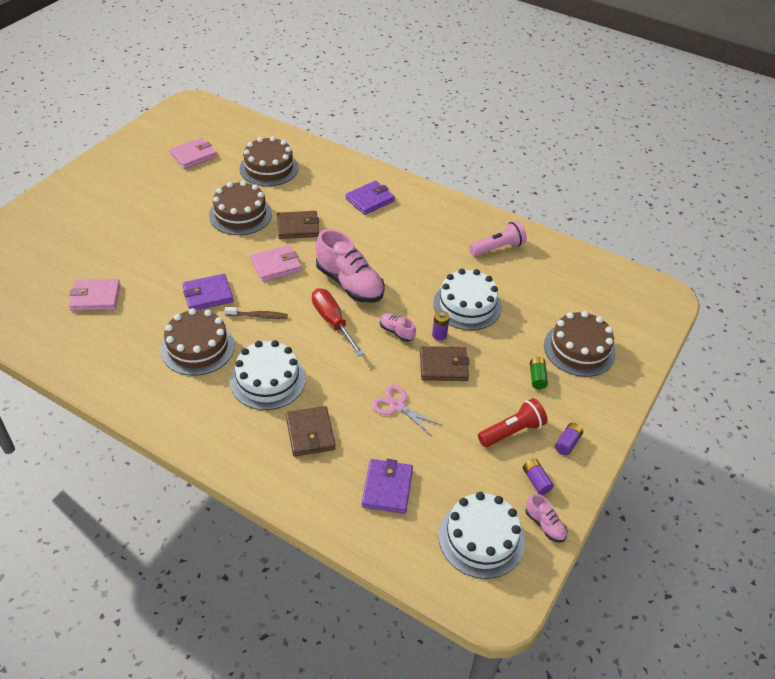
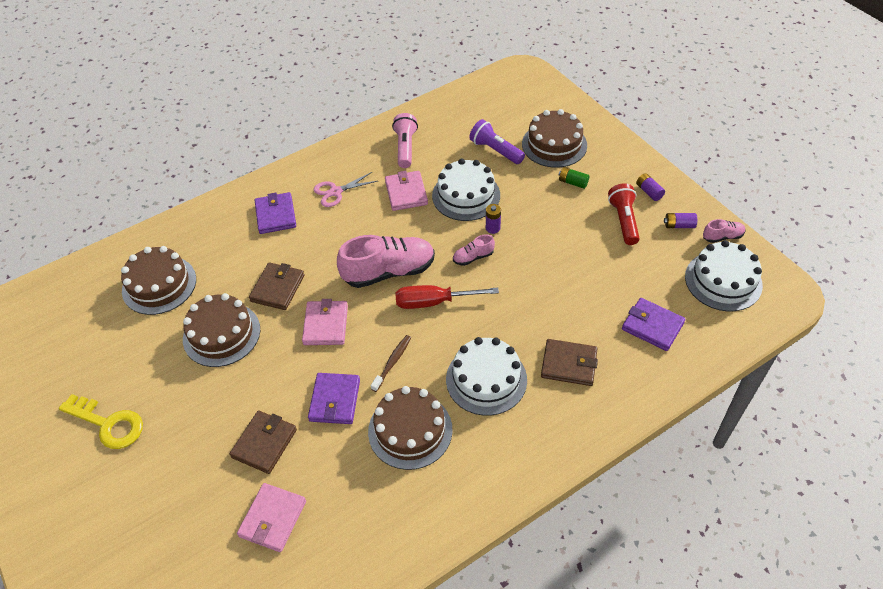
camera: 60 degrees left, 5 degrees up
pink wallet [169,138,217,169] -> pink wallet moved to [385,171,428,211]
pink scissors [372,385,443,436] -> pink scissors moved to [314,172,377,207]
brown wallet [420,346,469,381] -> brown wallet moved to [230,410,297,474]
none -> yellow key [59,394,143,449]
none -> purple flashlight [469,119,525,164]

